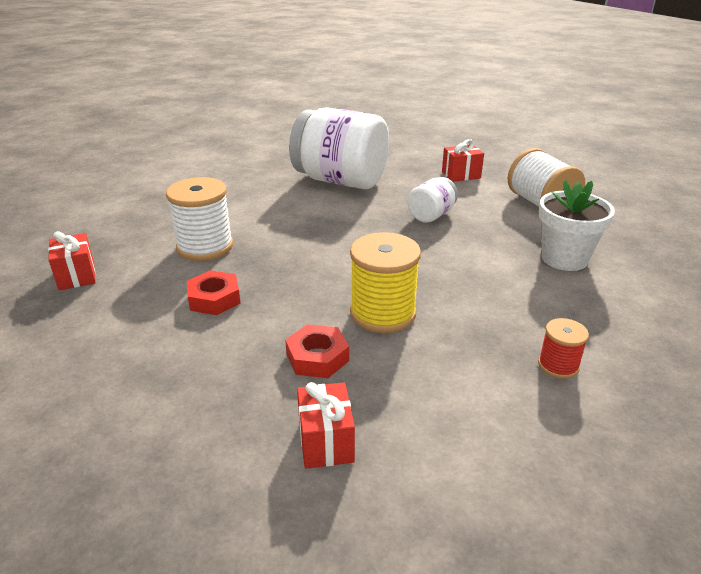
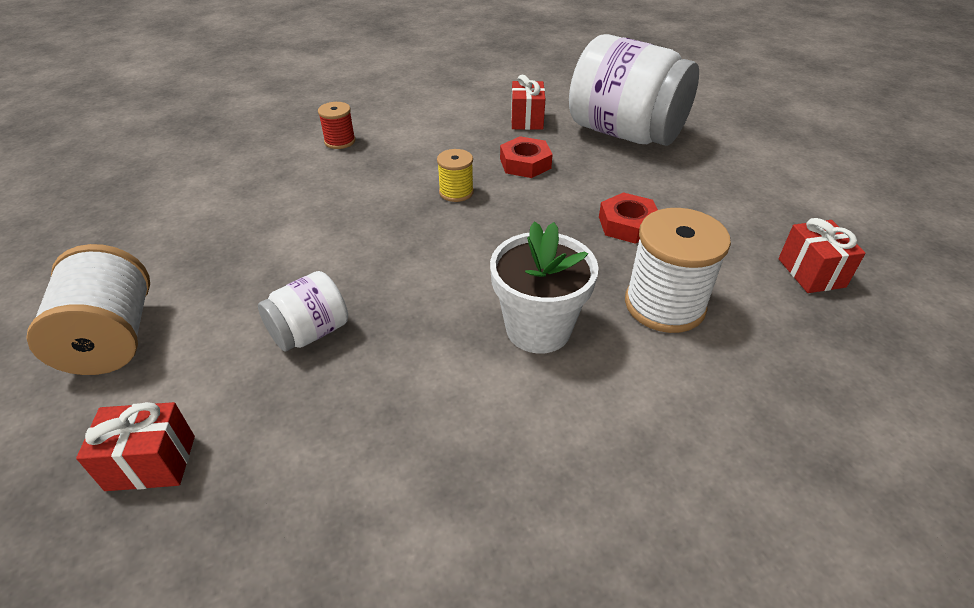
camera: 170 degrees left, 10 degrees up
white jar [289,107,389,189] -> white jar moved to [569,34,699,146]
yellow spool [350,232,421,333] -> yellow spool [437,149,474,202], size x0.54
white flower pot [539,180,615,271] -> white flower pot moved to [490,221,598,354]

